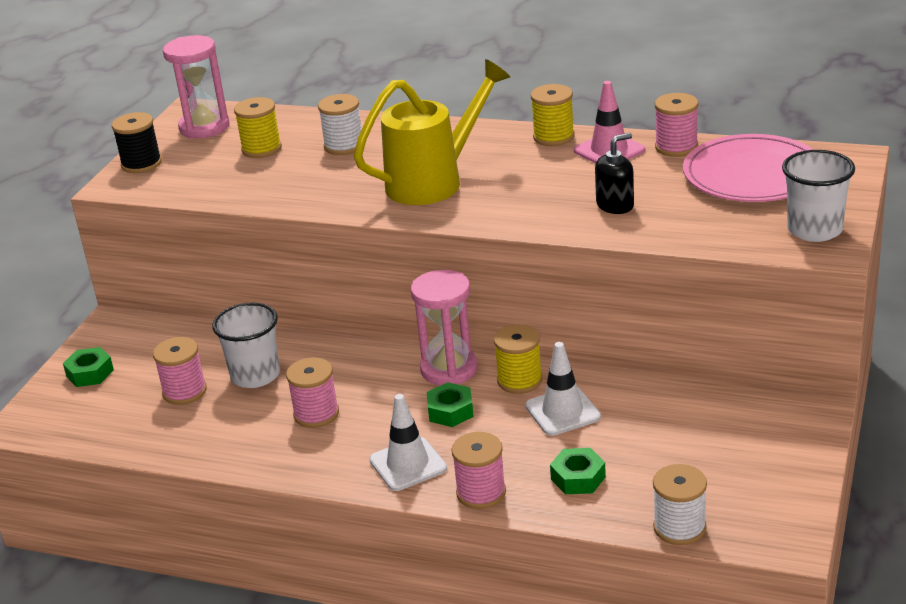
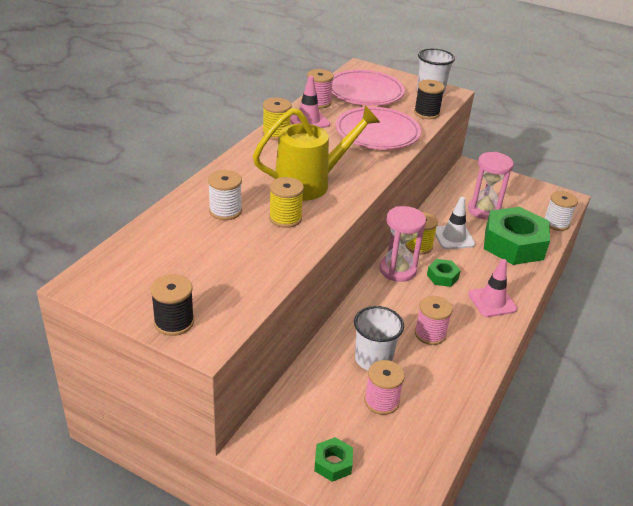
camera: 85 degrees left, 5 degrees up
pink hourglass [163,35,229,139] -> pink hourglass moved to [468,152,514,220]
yellow spool [234,97,282,158] -> yellow spool moved to [269,177,304,228]
yellow watering can [354,59,510,205] -> yellow watering can turned 90 degrees clockwise [253,106,380,201]
white traffic cone [369,394,447,491] -> pink traffic cone [468,259,518,317]
pink spool [451,432,506,509] -> none
green nut [550,448,606,494] -> green nut [484,207,550,265], size x2.26
black soap dispenser [595,133,634,214] -> pink plate [335,107,421,150]
none -> black spool [414,80,445,119]

